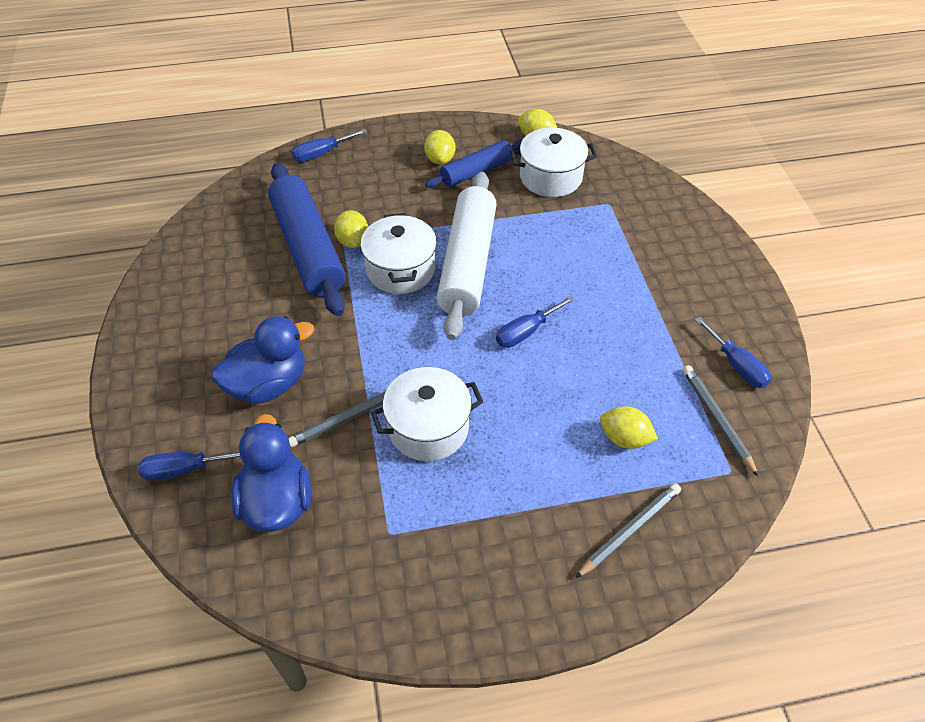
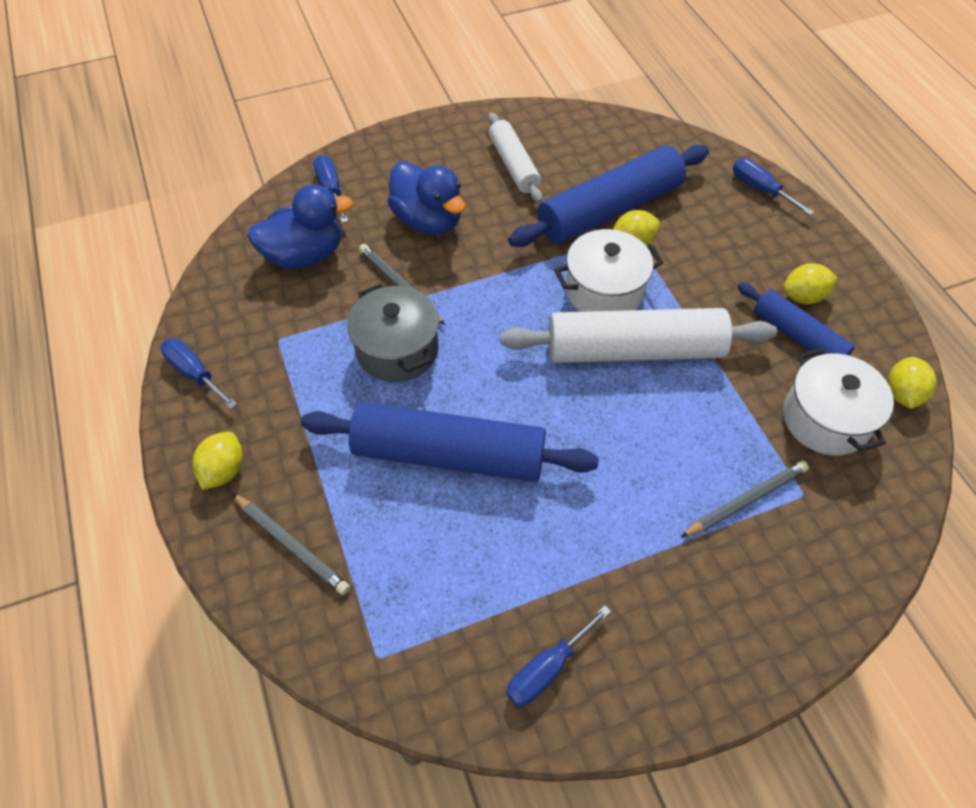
camera: 80 degrees right, 5 degrees up
white pot [371,367,483,461] -> grey pot [347,283,439,382]
blue screwdriver [496,296,575,348] -> blue screwdriver moved to [160,338,237,409]
yellow lemon [600,406,658,449] -> yellow lemon moved to [193,432,243,490]
grey pencil [683,365,759,477] -> grey pencil moved to [680,461,809,538]
none -> blue rolling pin [301,402,599,482]
none -> white rolling pin [488,113,543,203]

